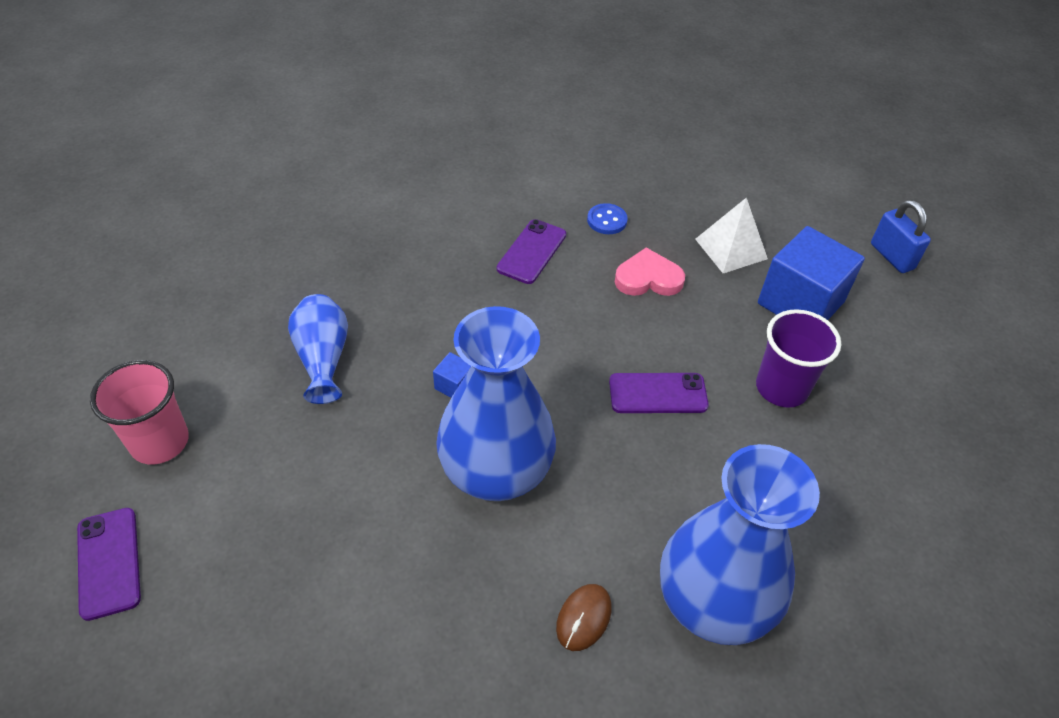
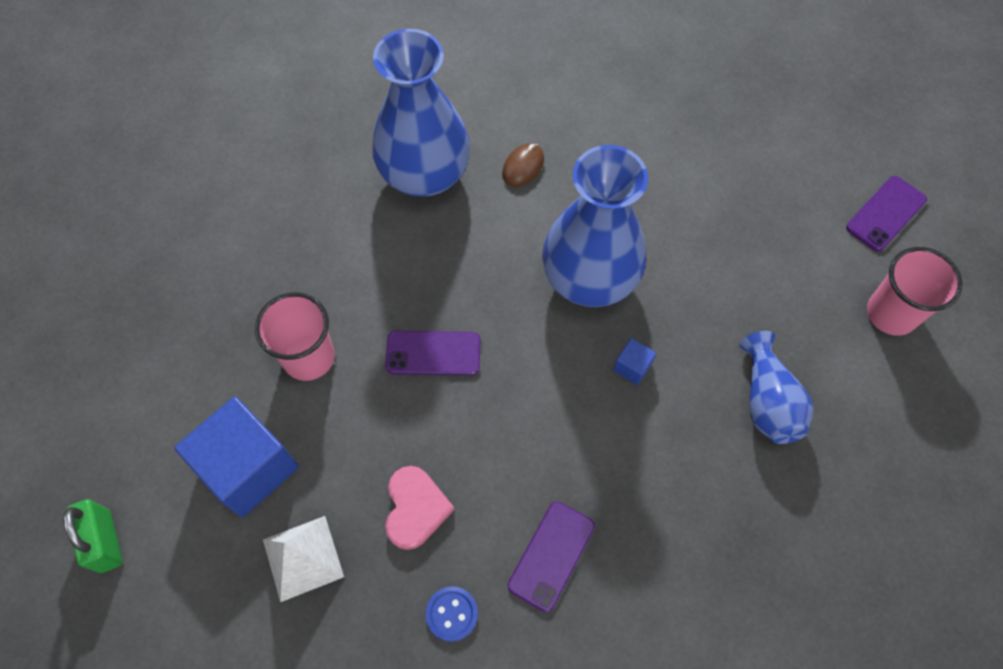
camera: 175 degrees left, 15 degrees up
purple phone [77,508,141,621] -> purple phone turned 60 degrees clockwise [846,176,927,252]
pink heart [615,247,685,296] -> pink heart turned 90 degrees counterclockwise [385,466,455,550]
purple cup [756,309,841,408] -> pink cup [255,292,335,381]
blue padlock [871,200,931,273] -> green padlock [63,499,122,573]

